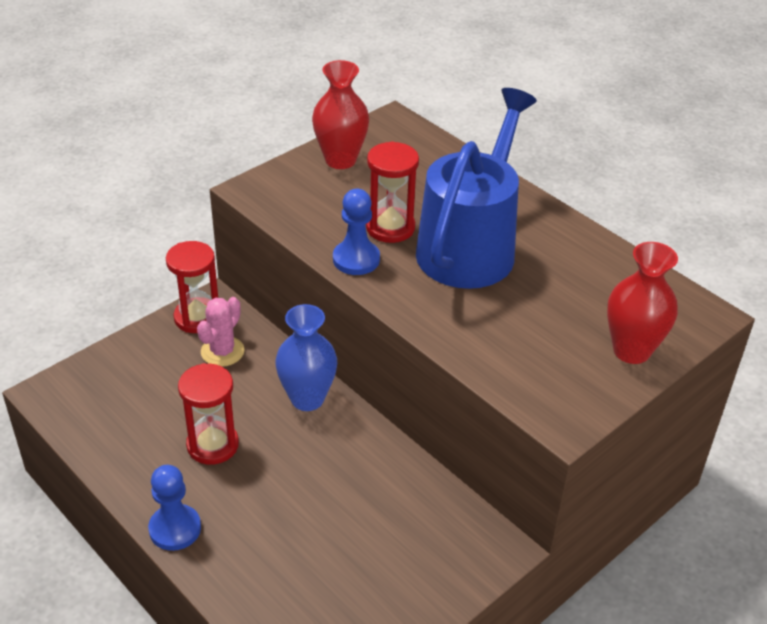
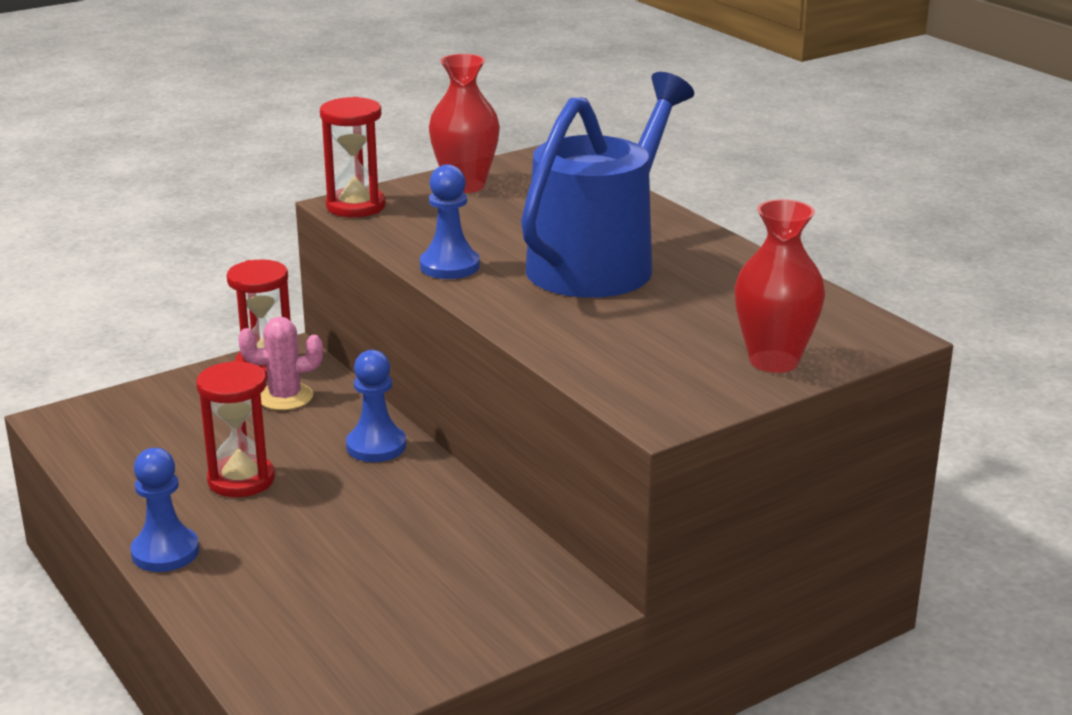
camera: 10 degrees right, 15 degrees down
pink cactus [197,297,244,367] -> pink cactus turned 45 degrees clockwise [238,317,323,410]
blue vase [275,304,337,411] -> blue pawn [346,350,406,462]
red hourglass [366,141,419,243] -> red hourglass moved to [320,97,386,217]

